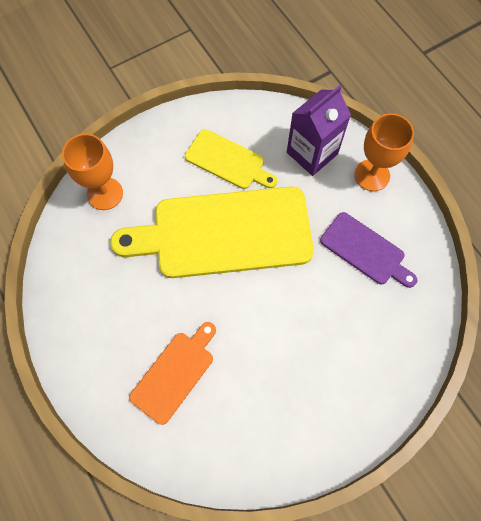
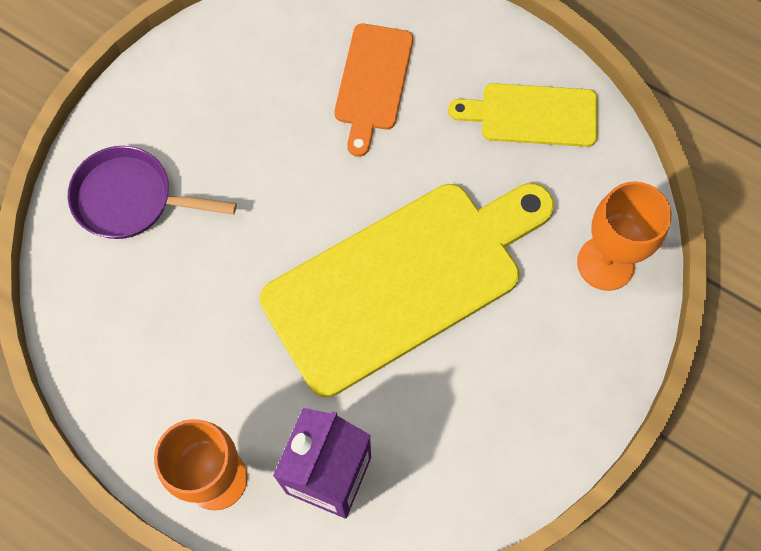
camera: 155 degrees right, 0 degrees up
yellow cutting board [185,129,277,189] -> yellow cutting board moved to [448,83,598,147]
purple cutting board [320,212,417,288] -> none
none -> purple pan [68,146,237,239]

